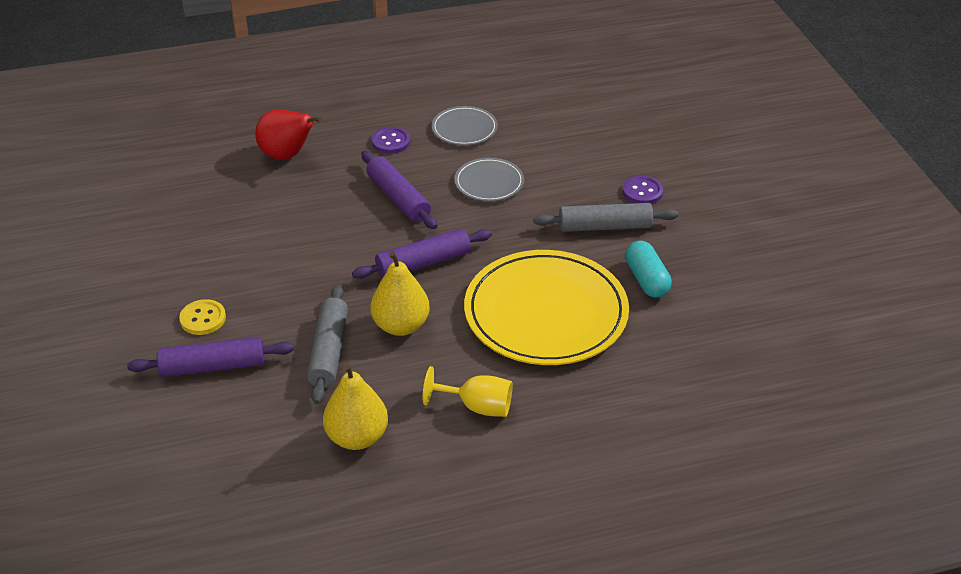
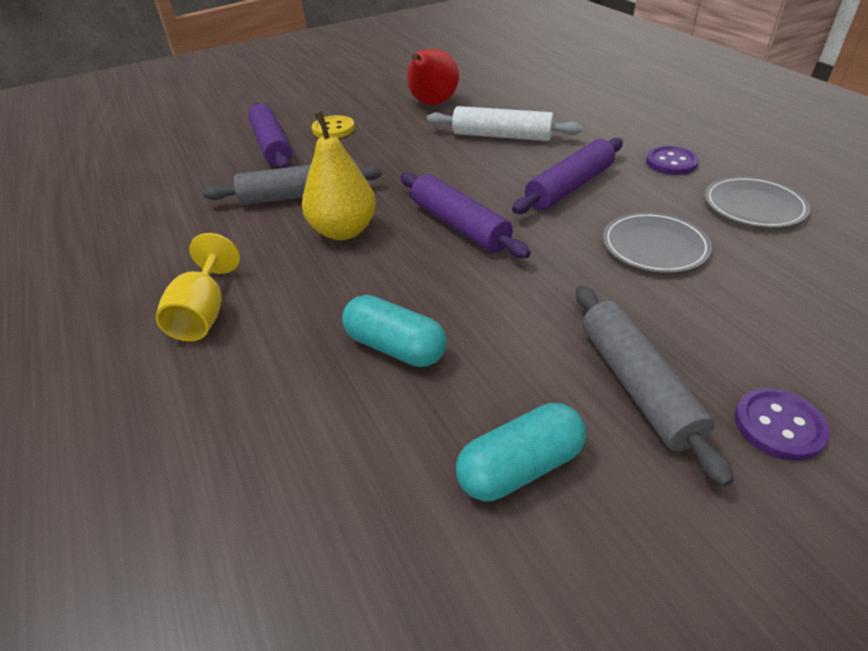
camera: 80 degrees right, 0 degrees up
red pear [255,110,322,160] -> red pear moved to [407,49,459,105]
yellow pear [323,363,388,450] -> none
yellow plate [464,250,629,365] -> turquoise capsule [342,295,447,367]
none -> white rolling pin [427,106,582,141]

